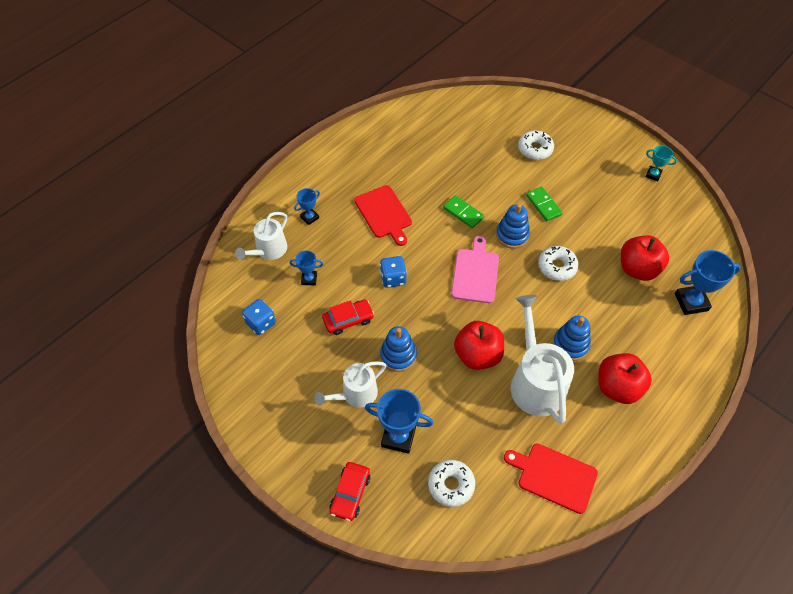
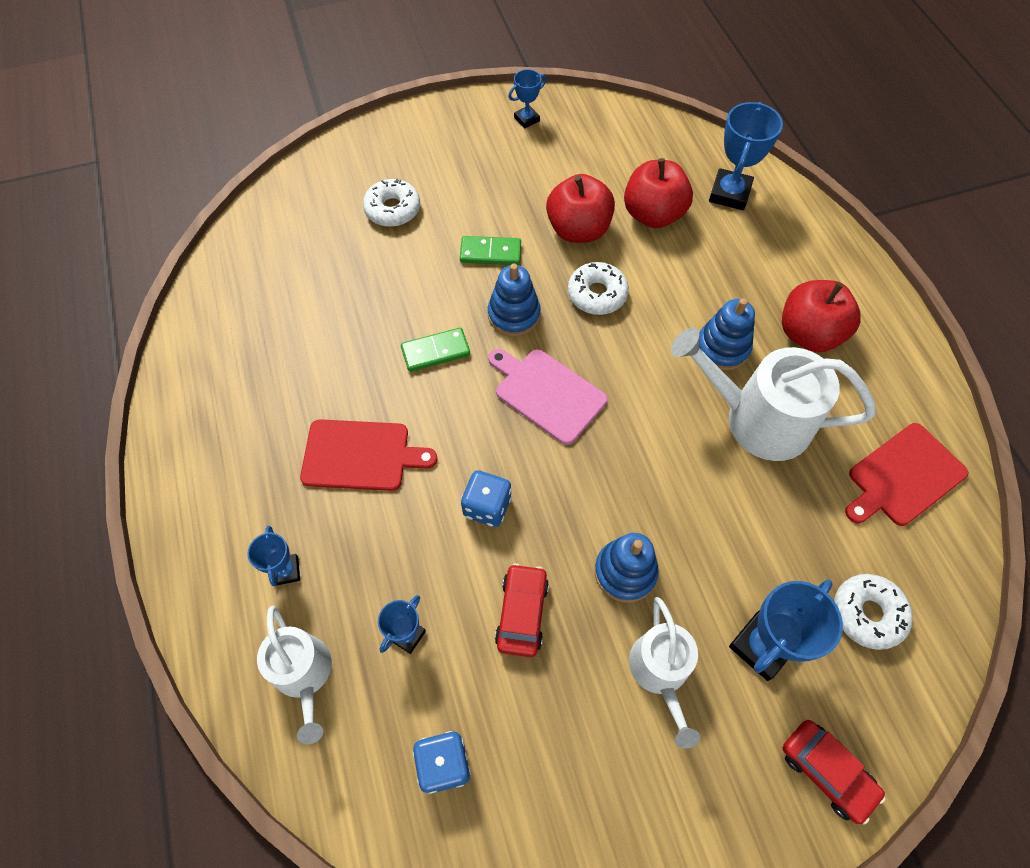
camera: 60 degrees left, 5 degrees up
red apple [454,321,504,370] -> red apple moved to [546,174,615,243]
turquoise trophy [645,145,677,181] -> blue trophy [508,69,546,128]

